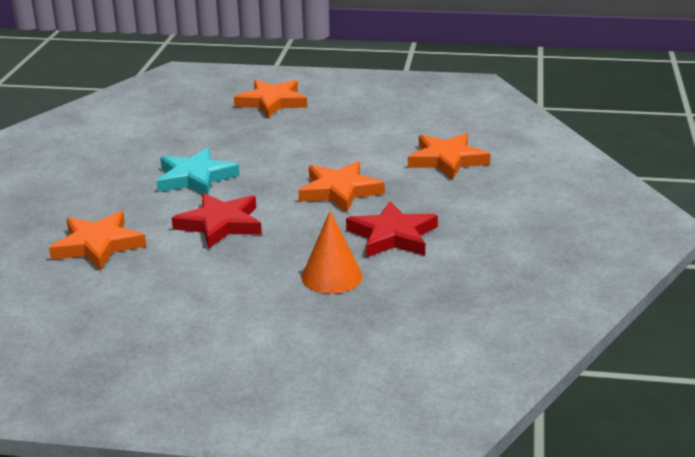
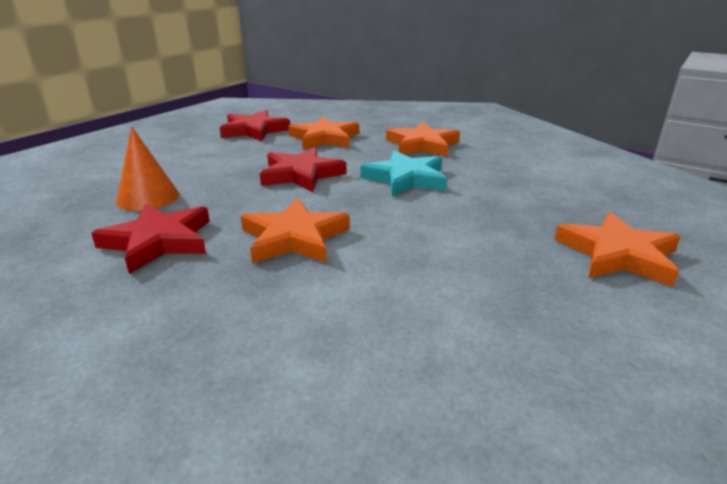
camera: 115 degrees right, 0 degrees up
orange star [408,133,490,180] -> orange star moved to [386,122,460,157]
none -> red star [220,110,290,141]

